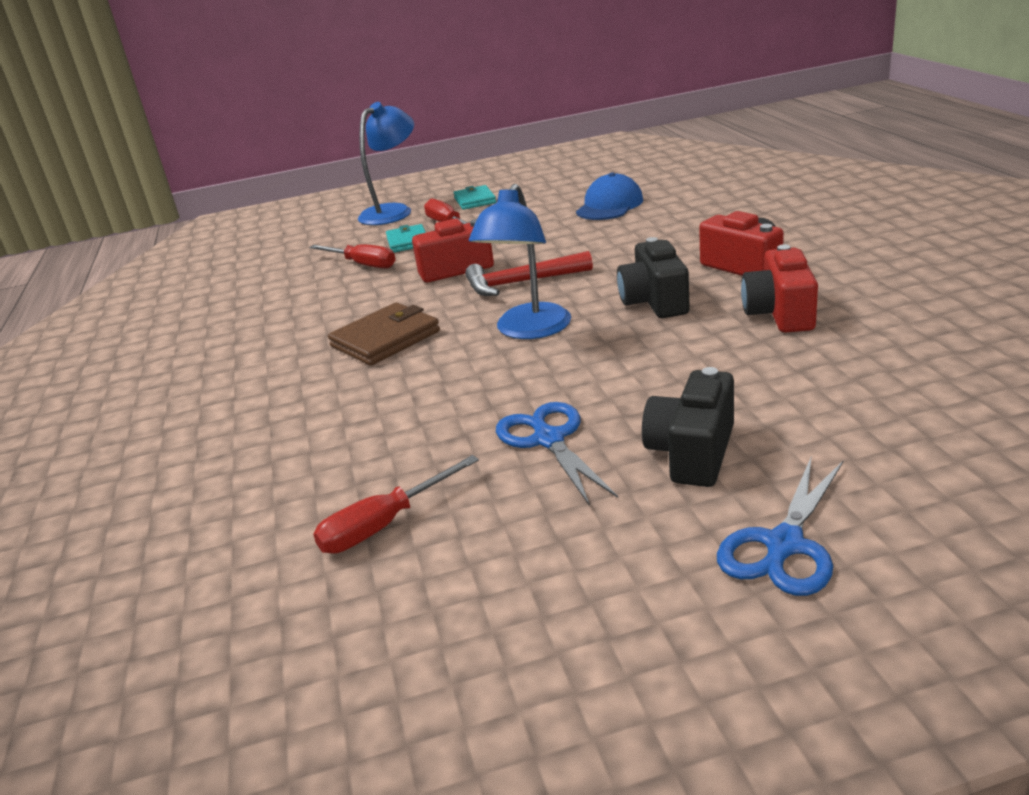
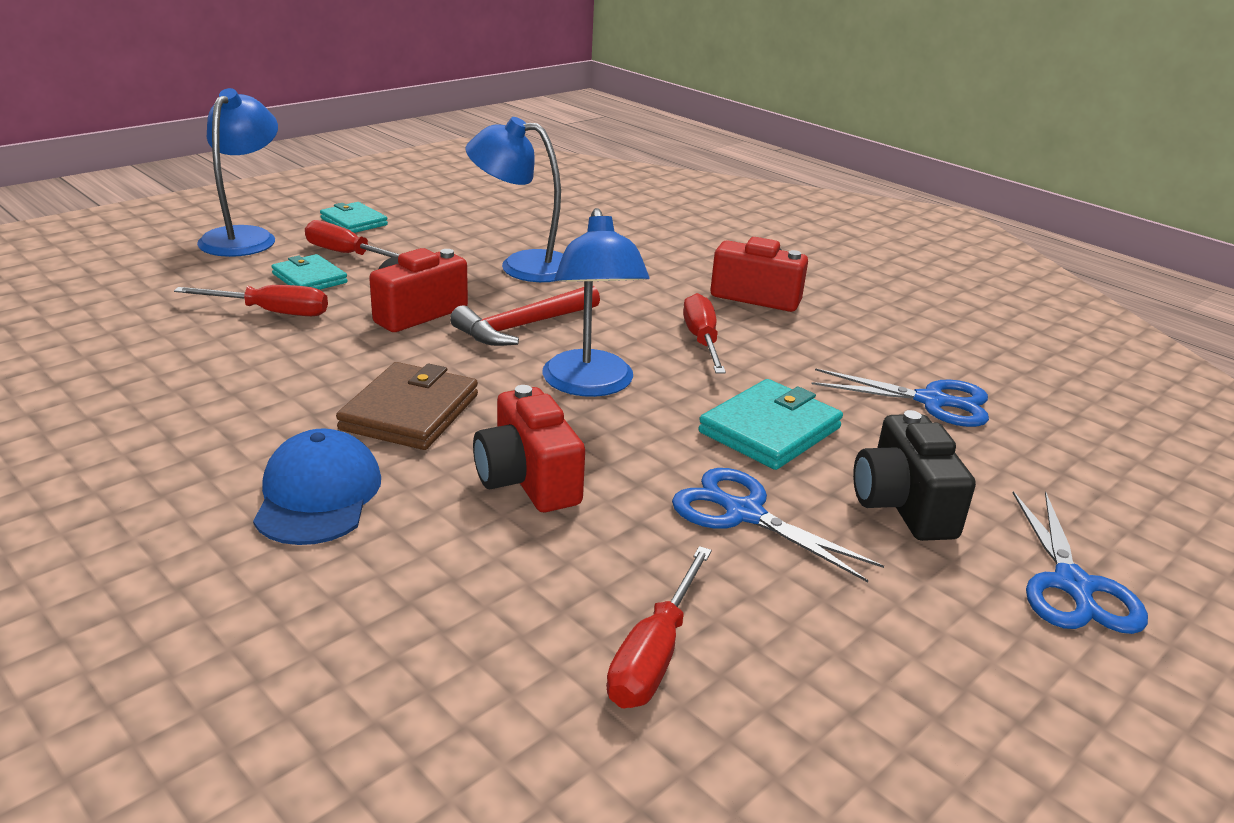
camera: 35 degrees left, 0 degrees up
blue cap [576,173,643,220] -> blue cap moved to [253,428,381,545]
black camera [617,237,690,318] -> red screwdriver [683,293,726,374]
red camera [741,244,818,333] -> red camera moved to [473,385,585,512]
none -> blue lamp [466,117,563,282]
none -> turquoise wallet [698,379,843,470]
none -> blue scissors [812,368,989,427]

